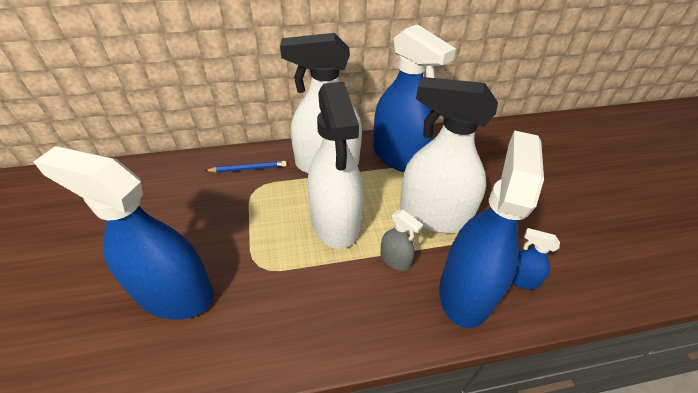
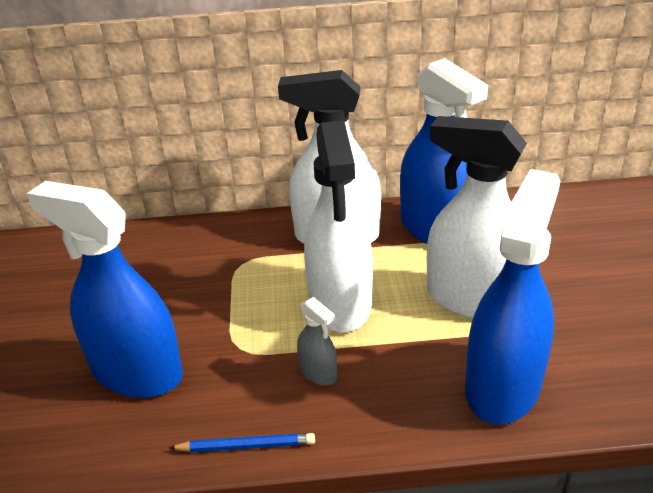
camera: 10 degrees right, 10 degrees down
blue pencil [205,161,287,173] -> blue pencil moved to [169,433,315,452]
grey spray bottle [380,210,423,271] -> grey spray bottle moved to [297,297,337,385]
blue spray bottle [512,228,560,290] -> none

